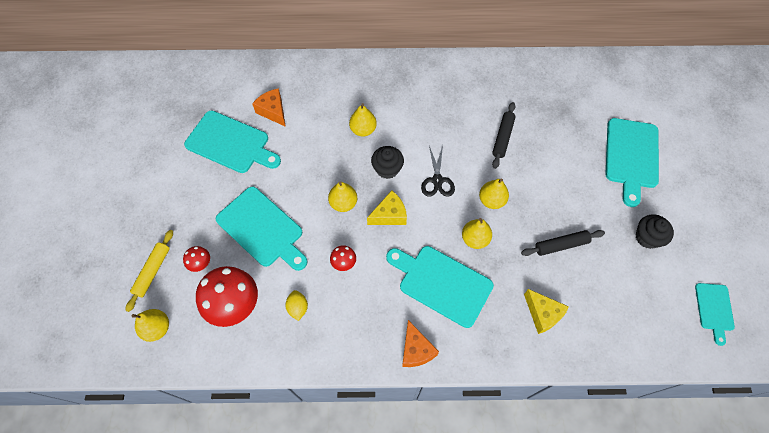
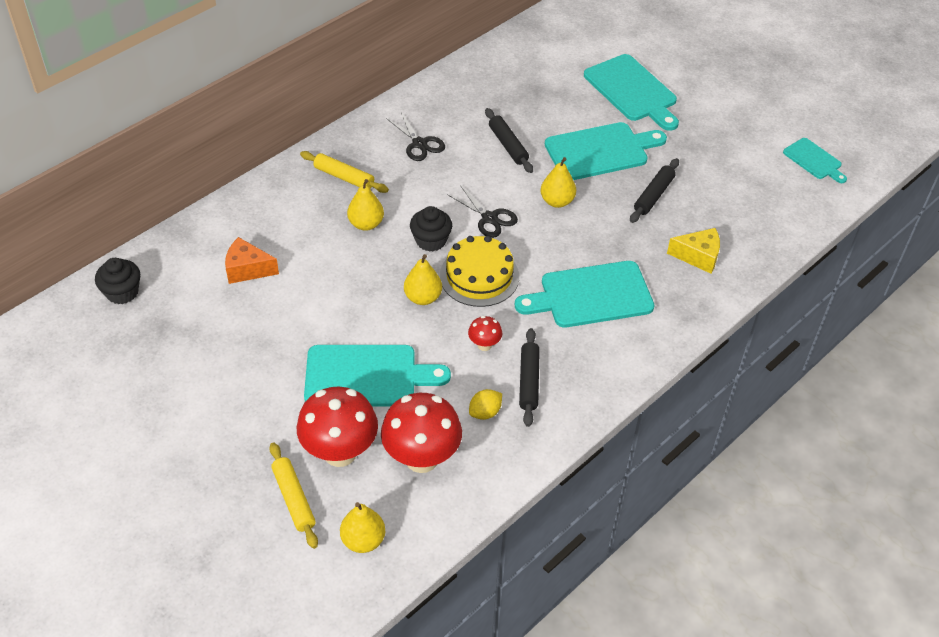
camera: 45 degrees left, 15 degrees down
red mushroom [183,246,210,272] -> red mushroom [297,387,378,467], size x2.16
turquoise cutting board [184,111,281,173] -> turquoise cutting board moved to [545,122,667,180]
yellow lemon [285,290,308,321] -> yellow lemon turned 75 degrees counterclockwise [469,389,502,420]
yellow cheese [367,190,407,225] -> yellow cake [440,236,519,307]
orange cheese [402,320,439,367] -> none
yellow pear [462,218,492,249] -> none
black cupcake [636,214,674,249] -> black cupcake moved to [95,258,140,304]
none -> yellow rolling pin [300,151,389,193]
none -> black scissors [386,112,445,161]
none -> black rolling pin [519,328,540,427]

